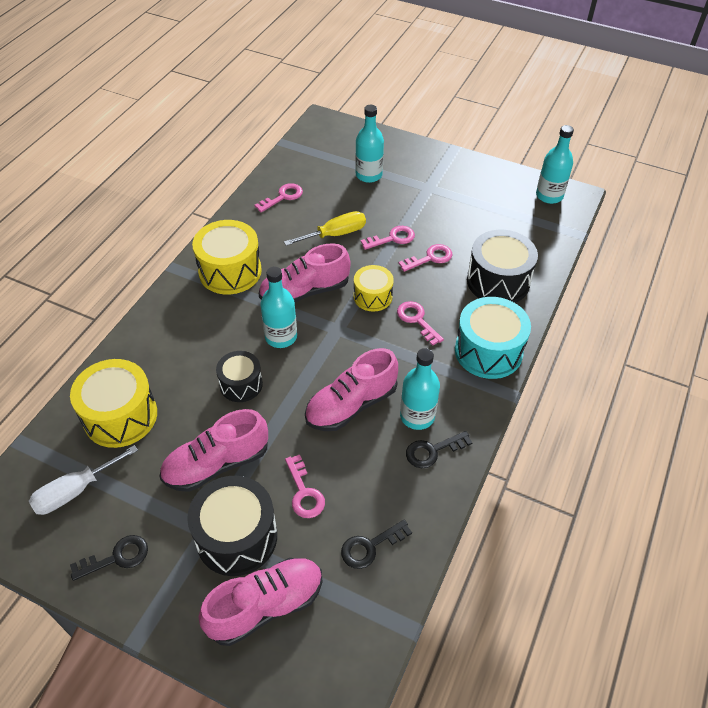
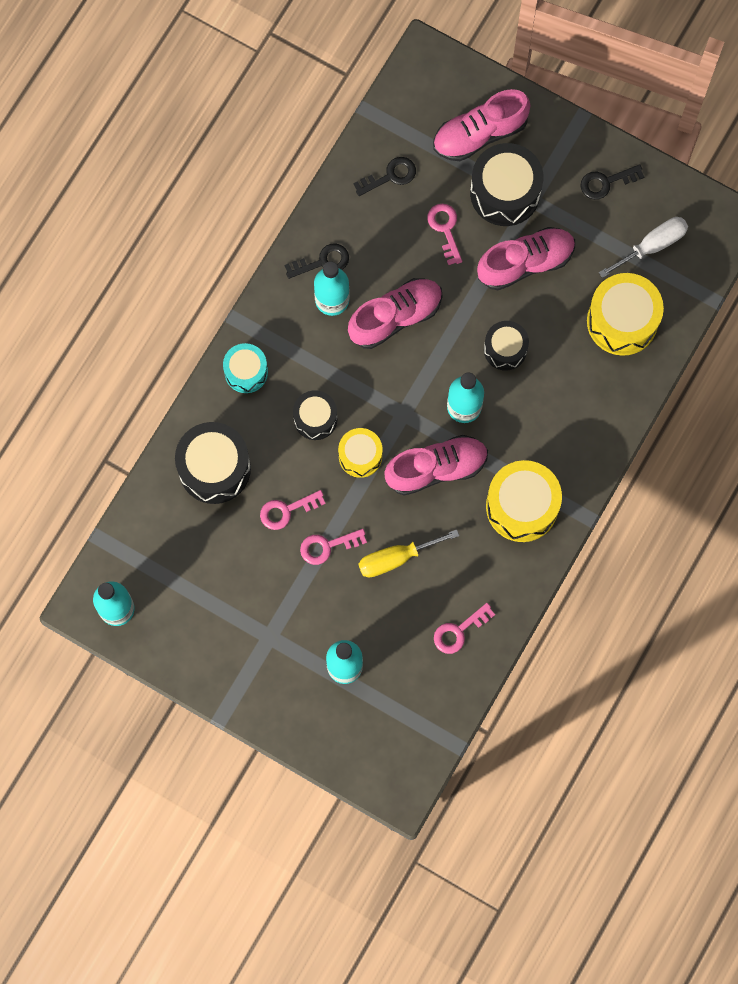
camera: 175 degrees left, 25 degrees up
pink key [397,301,444,346] -> black drum [293,390,337,440]
turquoise drum [455,297,531,379] -> turquoise drum [223,343,268,393], size x0.61

